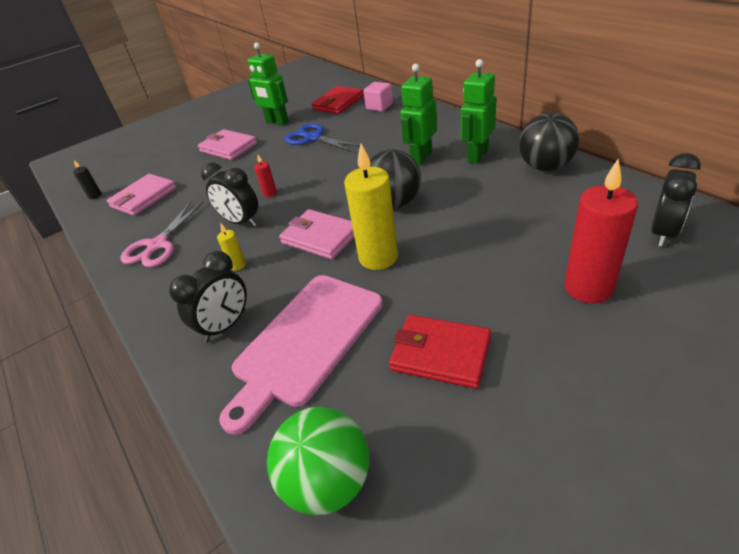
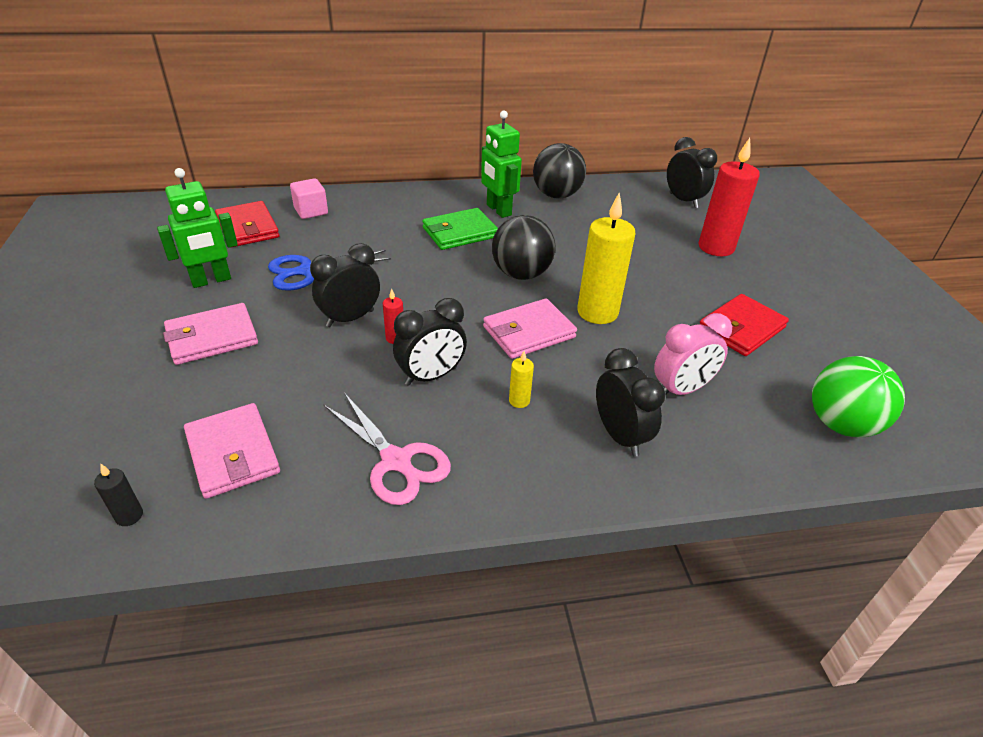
camera: 70 degrees left, 0 degrees up
pink cutting board [219,275,383,435] -> pink clock [654,313,732,395]
green robot [400,64,437,165] -> green wallet [423,208,498,250]
none -> black clock [310,243,380,327]

